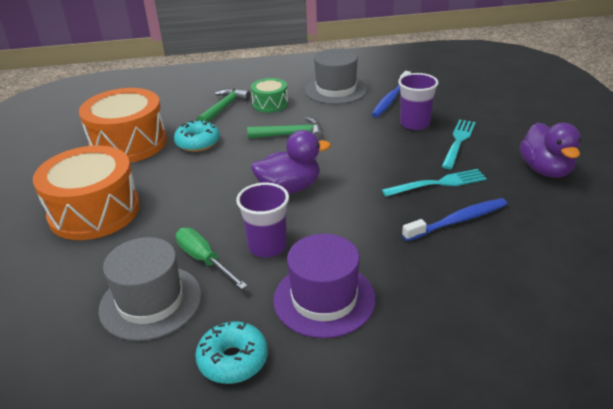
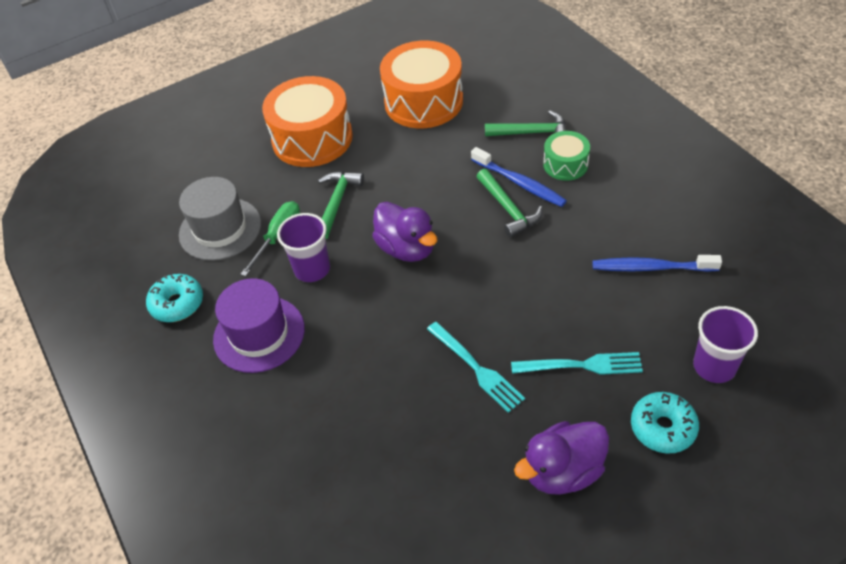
camera: 70 degrees right, 15 degrees up
turquoise donut [174,119,220,152] -> turquoise donut moved to [631,392,699,454]
grey hat [305,48,368,104] -> none
purple cup [398,73,439,130] -> purple cup moved to [693,306,758,383]
blue toothbrush [402,198,507,241] -> blue toothbrush moved to [471,147,567,207]
none -> green hammer [318,171,364,239]

